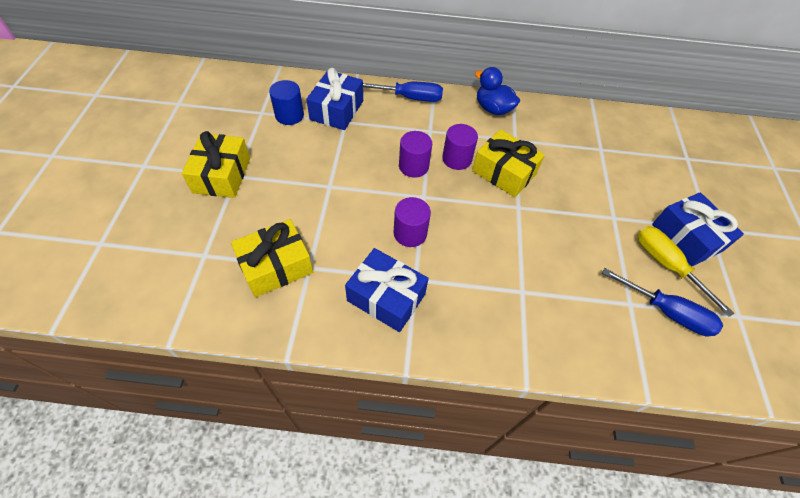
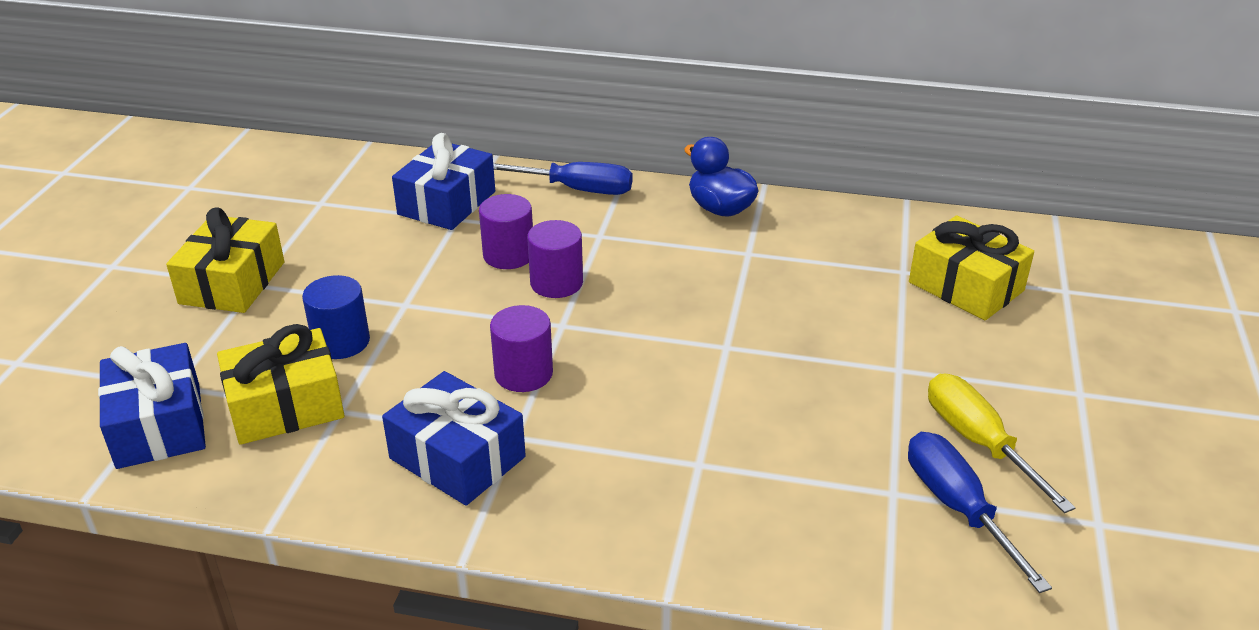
camera: 10 degrees right, 20 degrees down
blue cylinder [269,80,304,125] -> blue cylinder moved to [302,275,370,359]
purple cylinder [442,124,478,170] -> purple cylinder moved to [479,194,533,269]
yellow gift [472,130,545,197] -> yellow gift moved to [909,216,1034,320]
blue screwdriver [602,268,723,336] -> blue screwdriver turned 150 degrees counterclockwise [908,432,1052,593]
blue gift [652,192,744,266] -> blue gift moved to [98,343,206,469]

